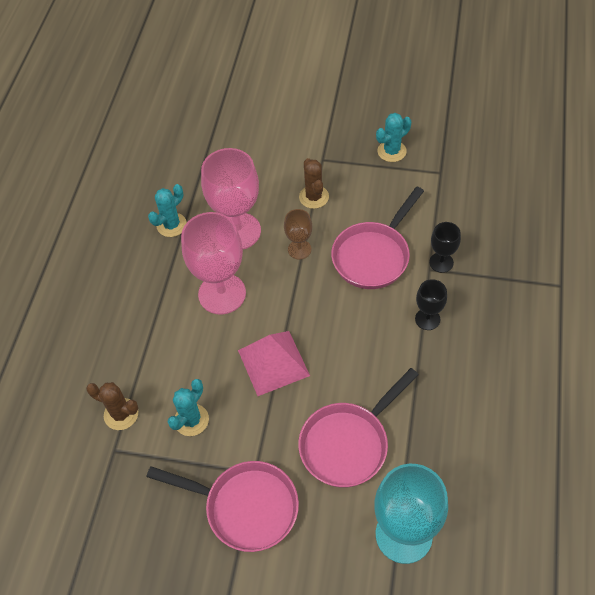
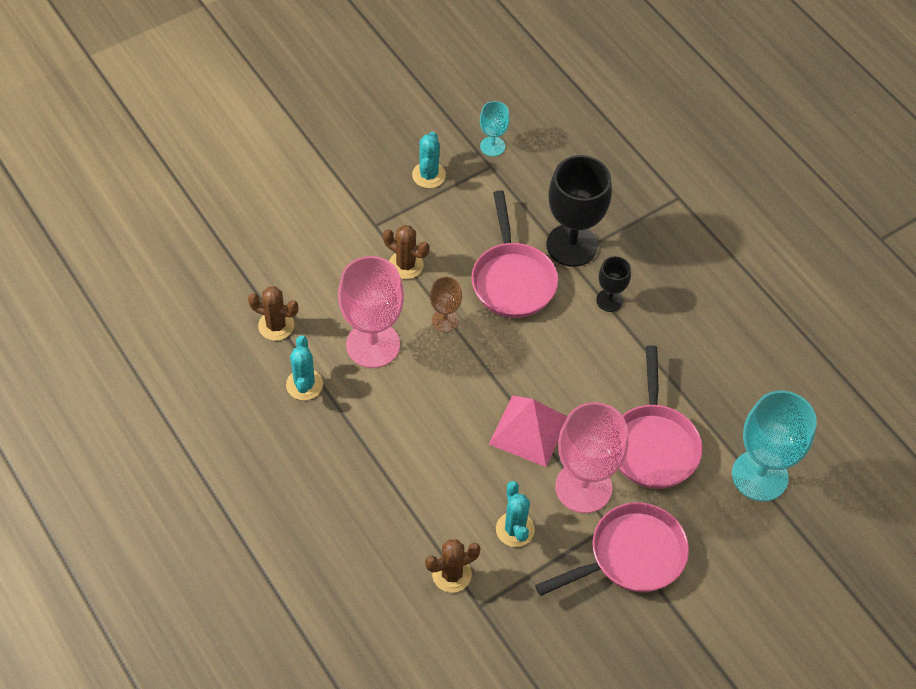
camera: 50 degrees left, 0 degrees up
pink goblet [181,212,246,315] -> pink goblet moved to [555,402,628,513]
black goblet [429,222,461,273] -> black goblet [546,155,612,267], size x1.96
none -> brown cactus [248,286,299,341]
none -> turquoise goblet [480,101,510,156]

